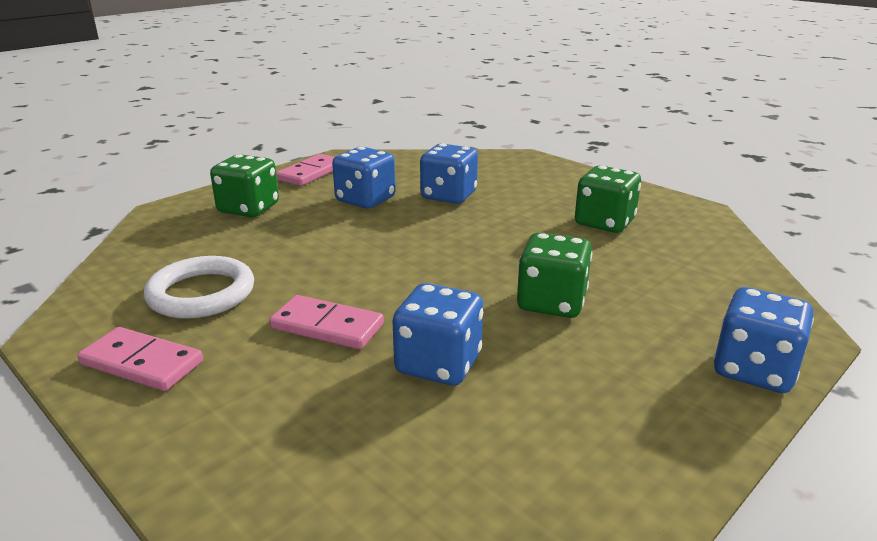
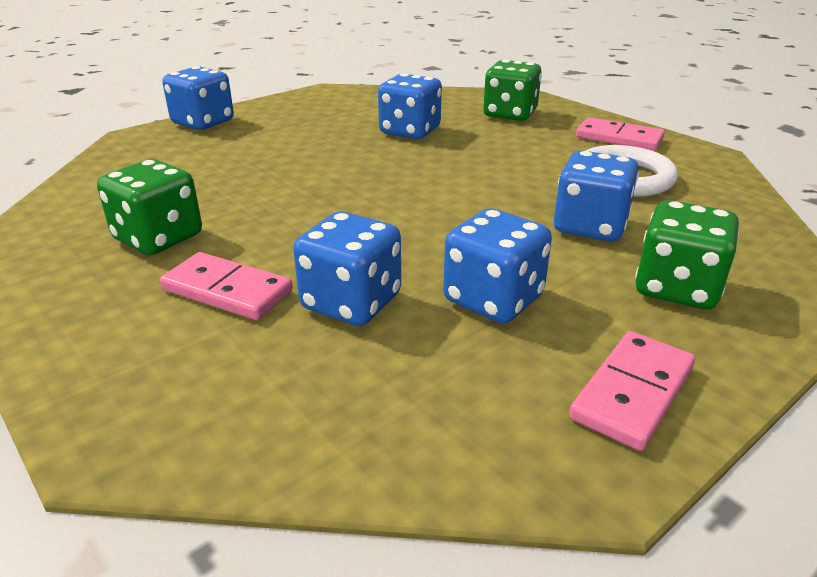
camera: 175 degrees left, 5 degrees up
pink domino [269,295,384,349] -> pink domino moved to [160,252,293,320]
green dice [517,232,592,318] -> green dice moved to [483,60,542,121]
none -> blue dice [554,150,639,241]

